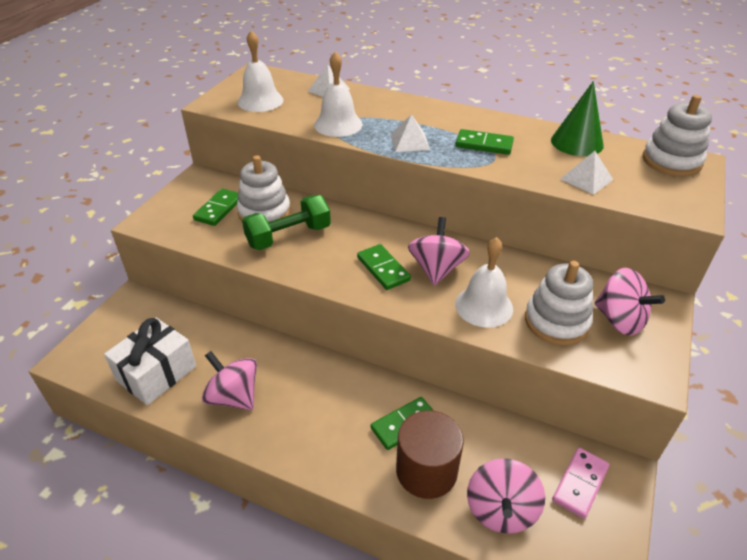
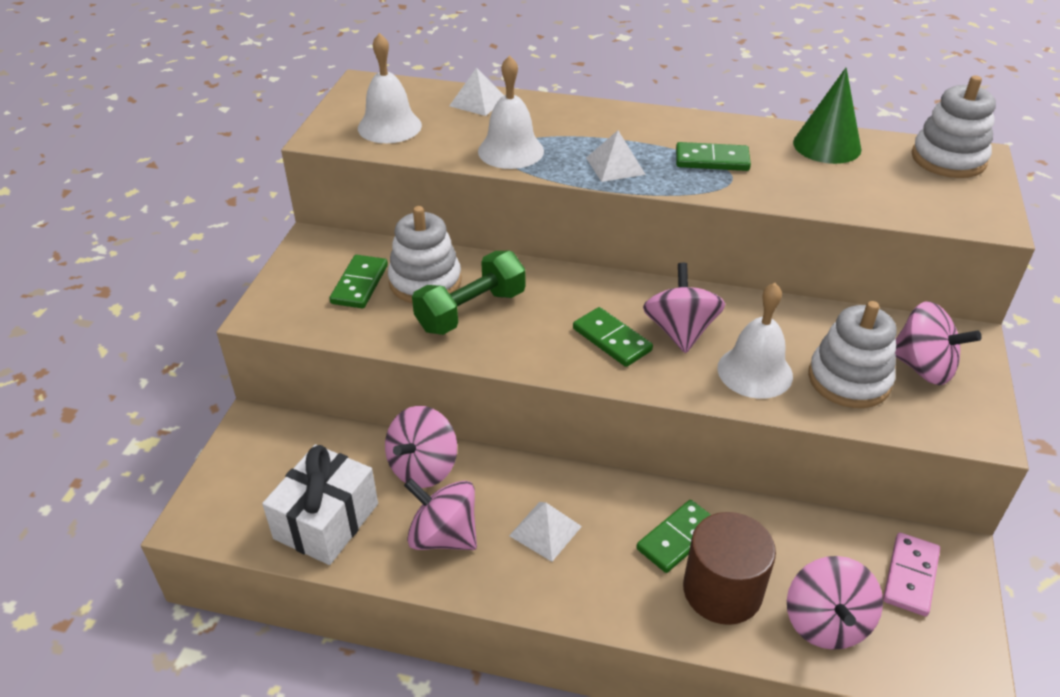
camera: 10 degrees left, 0 degrees up
white pyramid [560,151,613,195] -> white pyramid moved to [509,502,582,562]
none -> pink spinning top [385,406,457,488]

